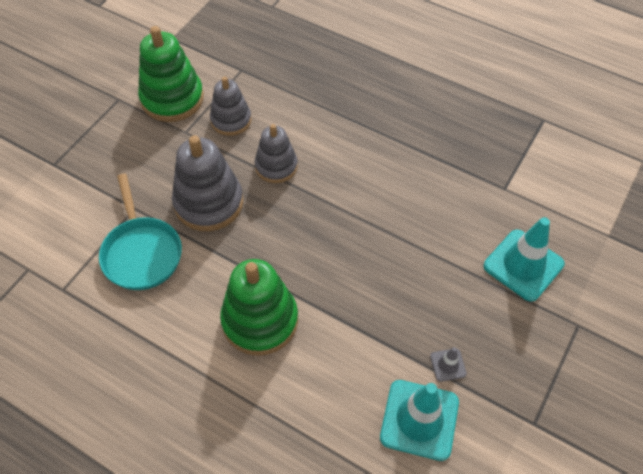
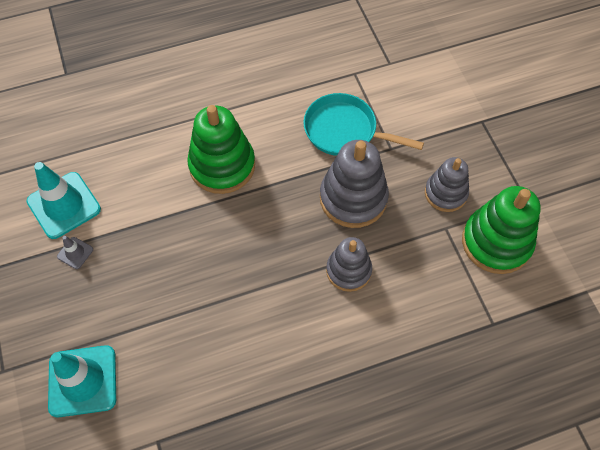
camera: 130 degrees right, 5 degrees up
grey stacking toy [210,77,251,136] -> grey stacking toy moved to [425,157,469,212]

